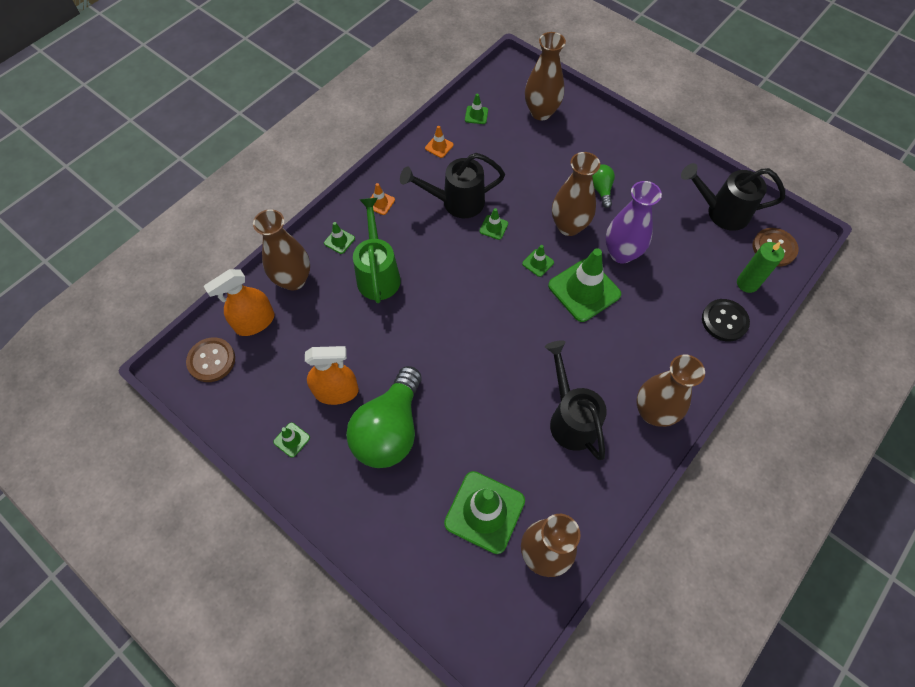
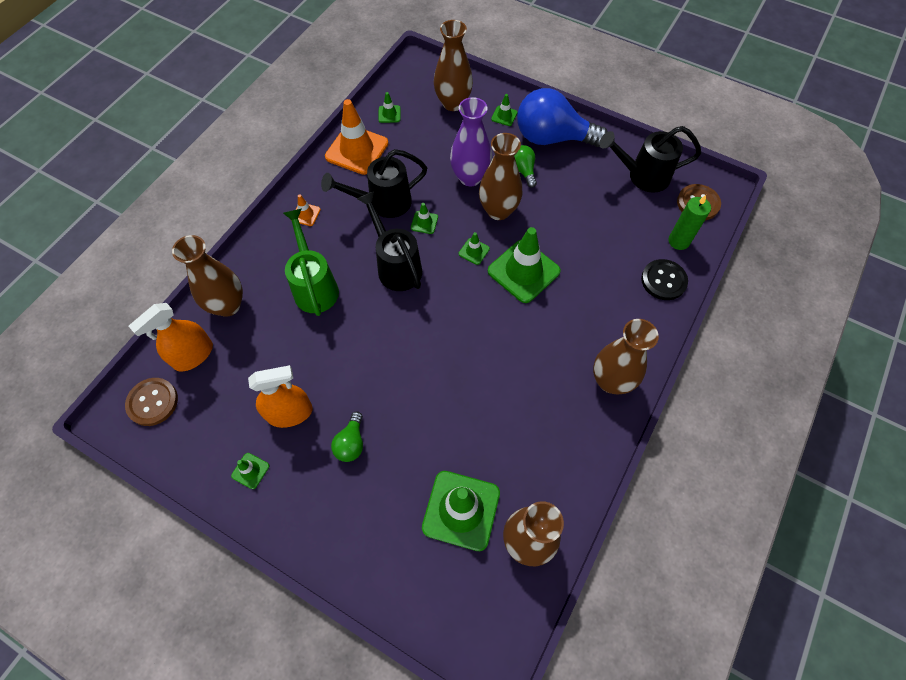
camera: 10 degrees left, 0 degrees up
green traffic cone [324,222,355,254] -> green traffic cone moved to [491,94,518,126]
green light bulb [346,366,422,468] -> green light bulb [331,411,363,462], size x0.46
orange traffic cone [425,126,454,158] -> orange traffic cone [325,99,389,175], size x2.23
black watering can [545,340,607,460] -> black watering can moved to [357,191,422,291]
purple vase [606,181,662,264] -> purple vase moved to [450,97,492,186]
none -> blue light bulb [517,88,608,147]

